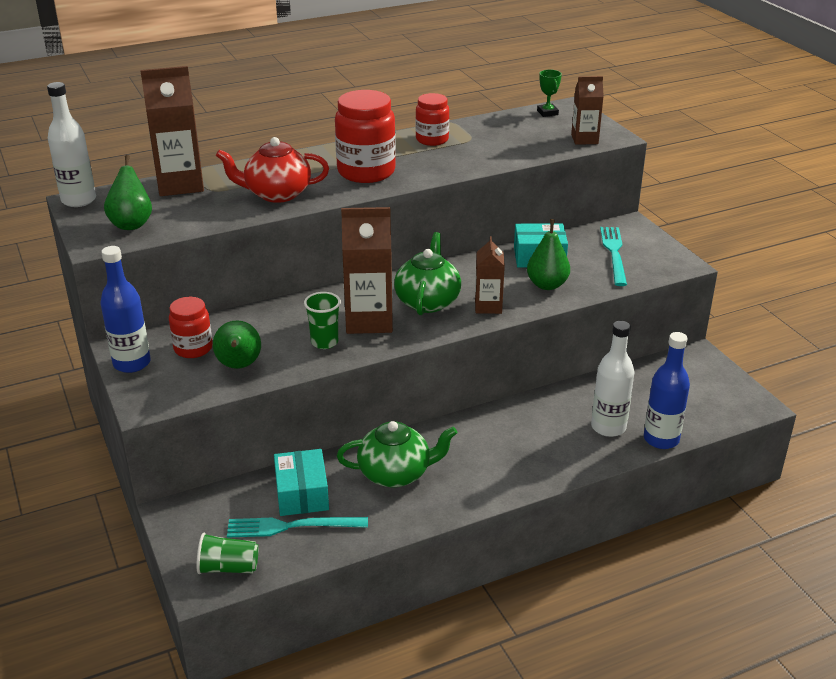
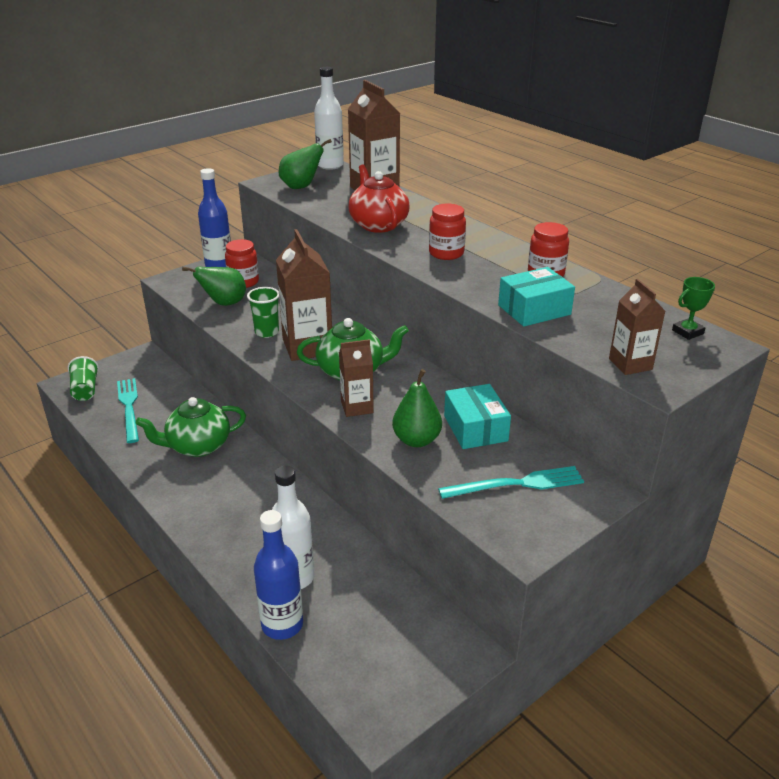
camera: 75 degrees right, 0 degrees up
turquoise box [274,449,329,516] -> turquoise box moved to [498,267,575,327]
red jar [335,90,396,183] -> red jar [429,204,466,260], size x0.60
green teapot [337,421,458,487] -> green teapot turned 90 degrees clockwise [136,397,246,457]

